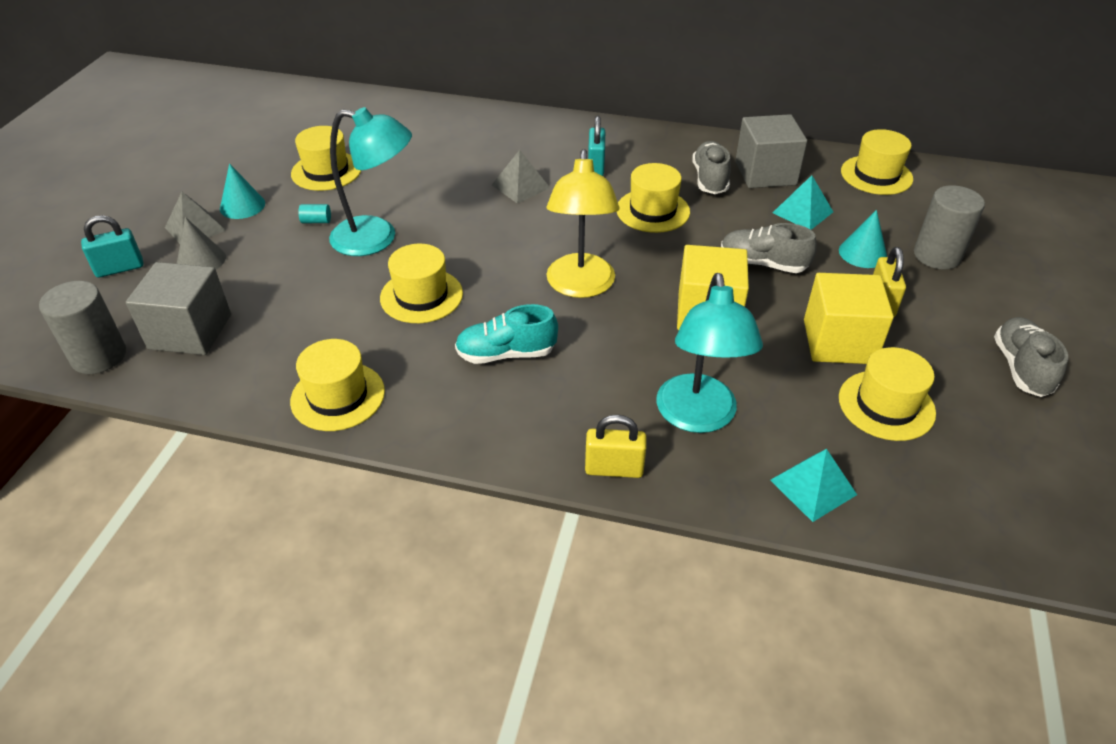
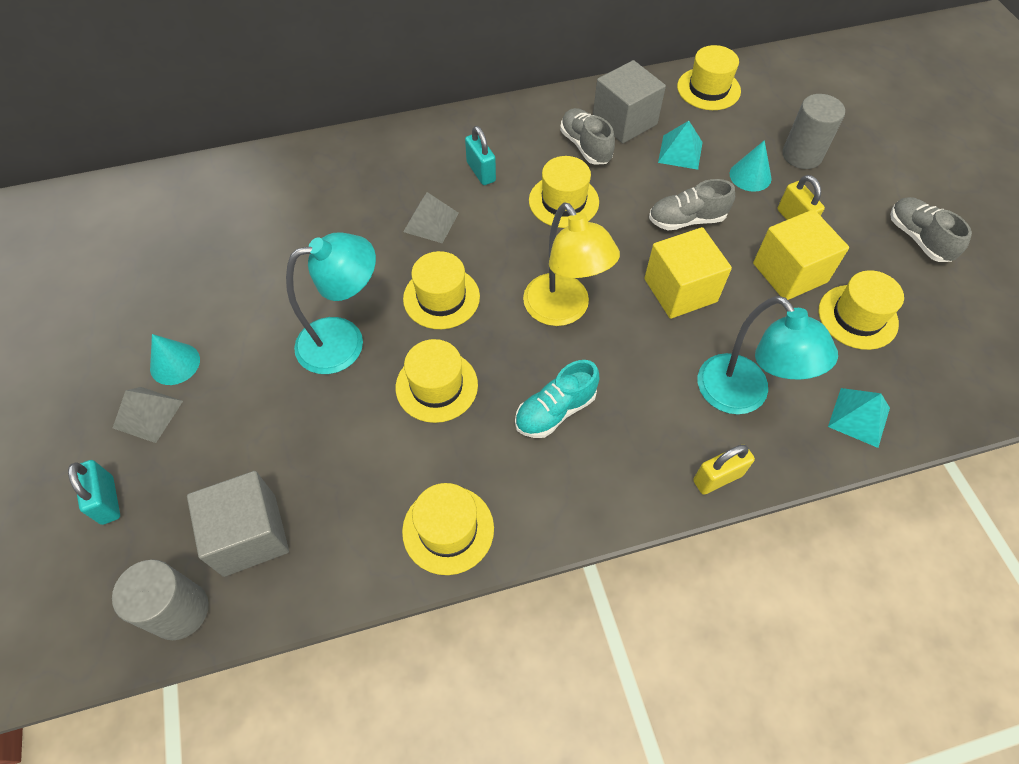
camera: 30 degrees left, 15 degrees up
turquoise padlock [81,215,143,278] -> turquoise padlock turned 60 degrees counterclockwise [68,460,120,525]
grey cone [177,217,226,270] -> none
yellow hat [291,126,361,191] -> yellow hat moved to [403,251,480,329]
turquoise cylinder [298,204,331,223] -> none

